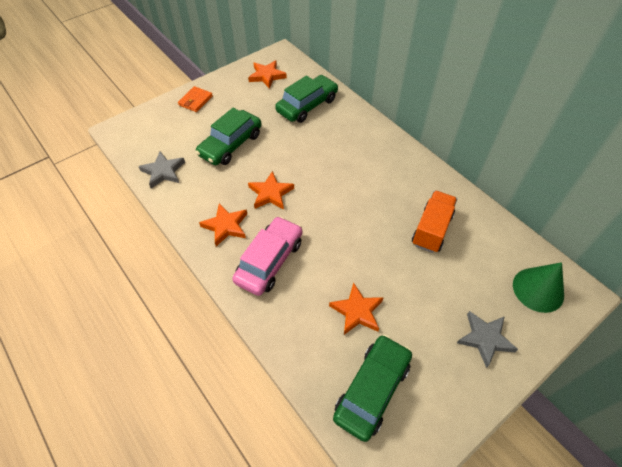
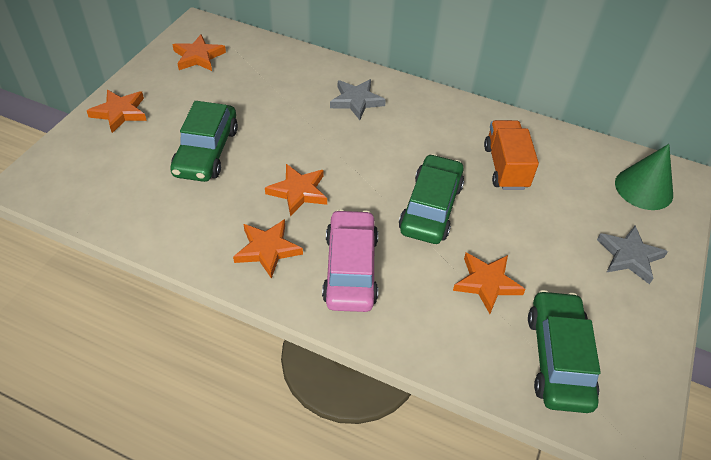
camera: 30 degrees left, 5 degrees down
grey star [138,151,185,188] -> grey star moved to [330,79,386,120]
orange wallet [178,86,213,112] -> orange star [87,90,147,133]
green car [275,75,338,123] -> green car moved to [399,154,464,244]

